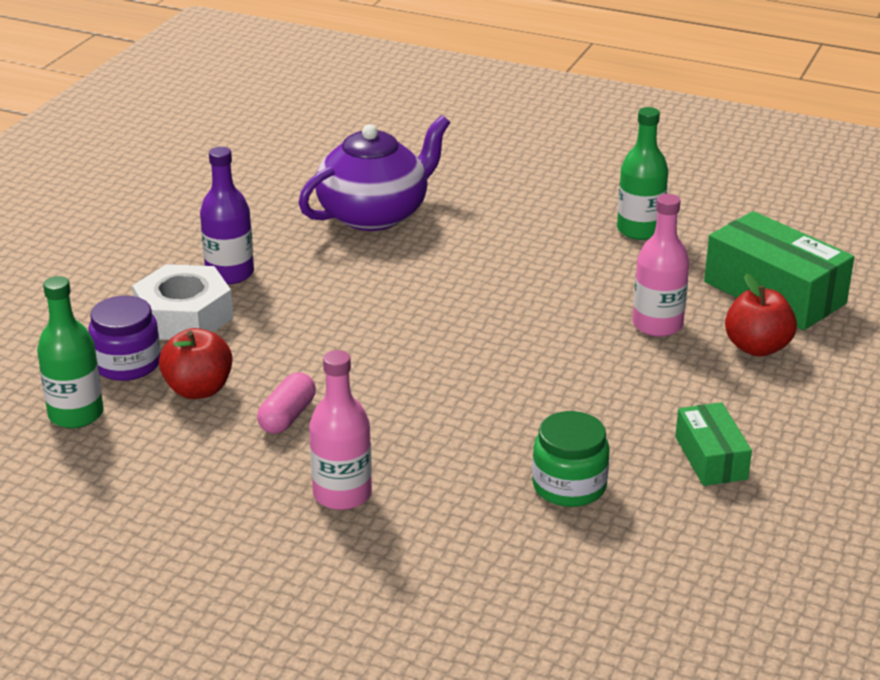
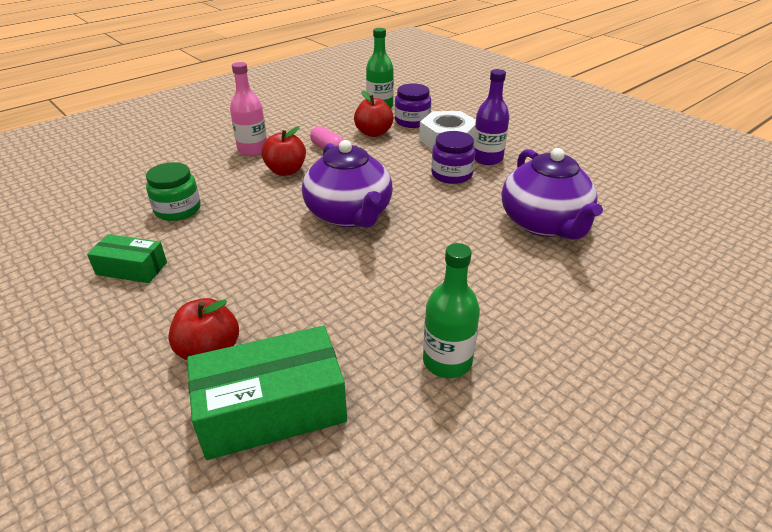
camera: 115 degrees right, 5 degrees up
pink bottle [632,194,689,337] -> none
none -> red apple [261,126,306,176]
none -> purple teapot [302,140,393,228]
none -> purple jar [431,131,475,184]

